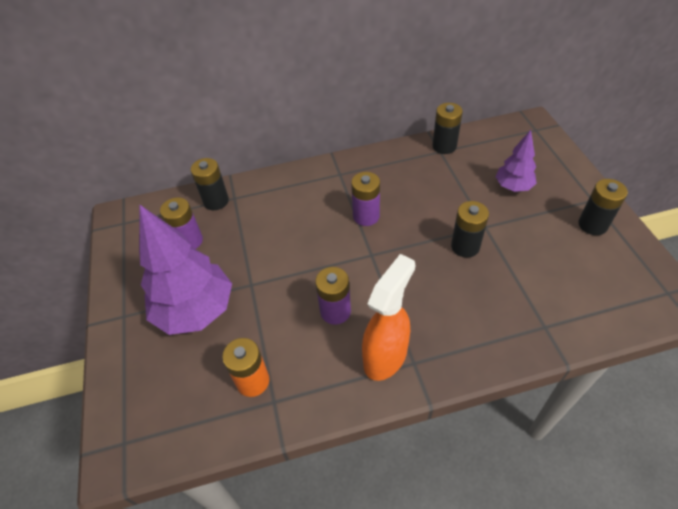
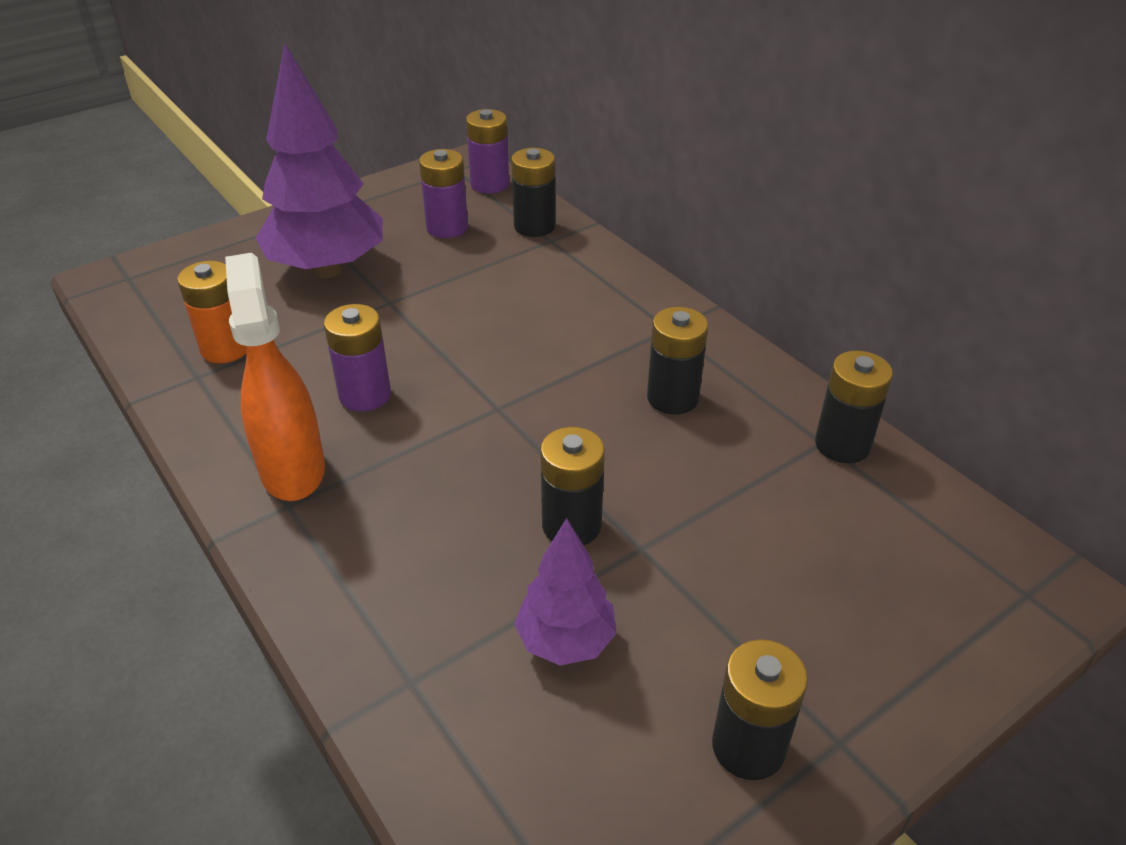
camera: 65 degrees right, 10 degrees down
purple battery [351,172,380,226] -> purple battery moved to [466,109,509,194]
orange spray bottle [362,254,415,381] -> orange spray bottle turned 120 degrees counterclockwise [225,253,325,501]
purple tree [495,130,537,192] -> purple tree moved to [514,518,617,666]
none -> black battery [647,307,708,415]

